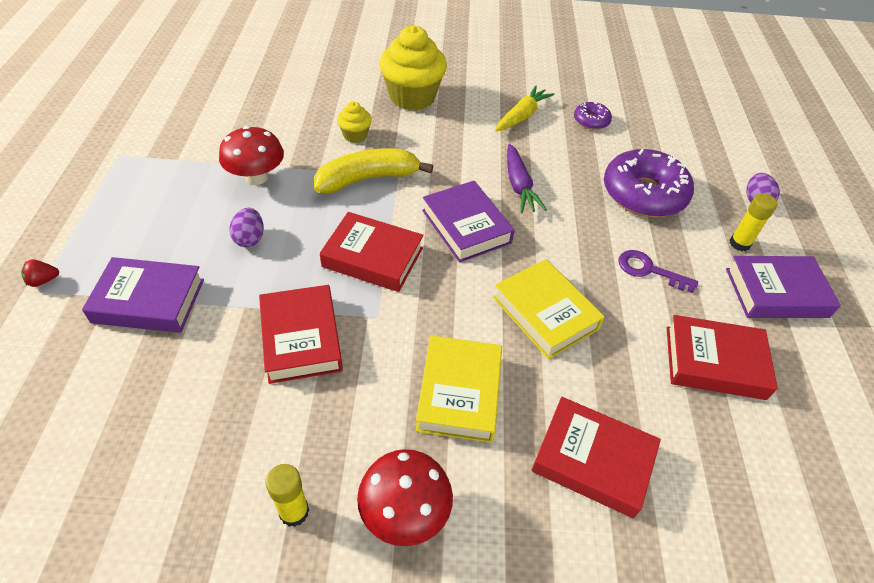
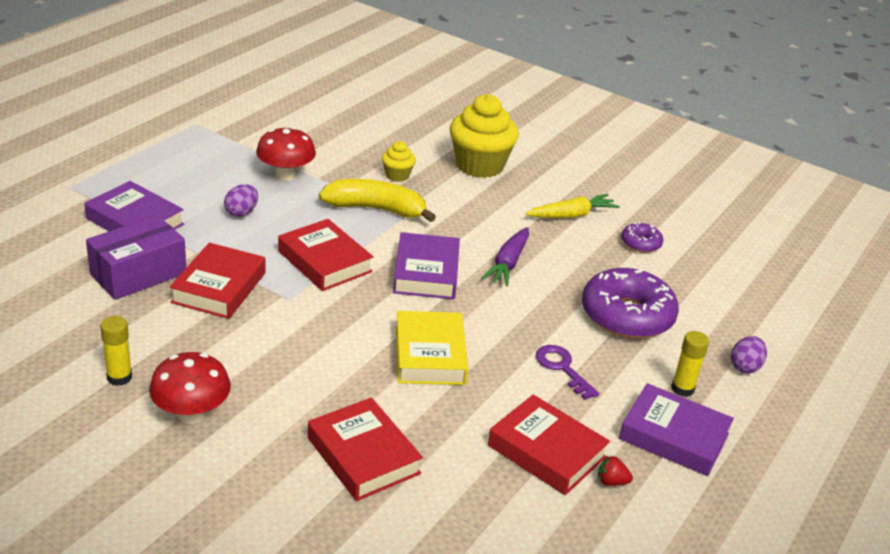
camera: 30 degrees right, 15 degrees down
red strawberry [21,260,59,287] -> red strawberry moved to [598,456,633,486]
yellow book [415,336,502,443] -> none
none -> purple box [86,215,186,300]

